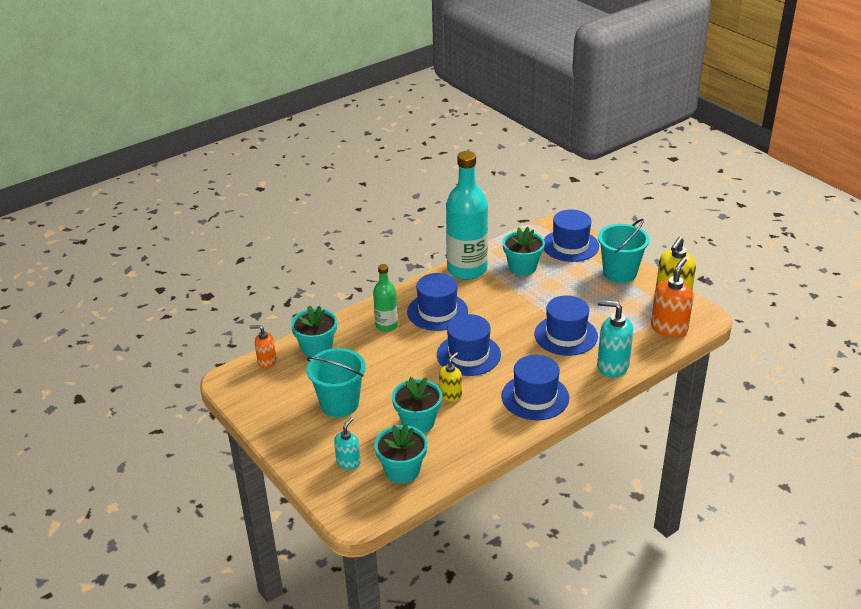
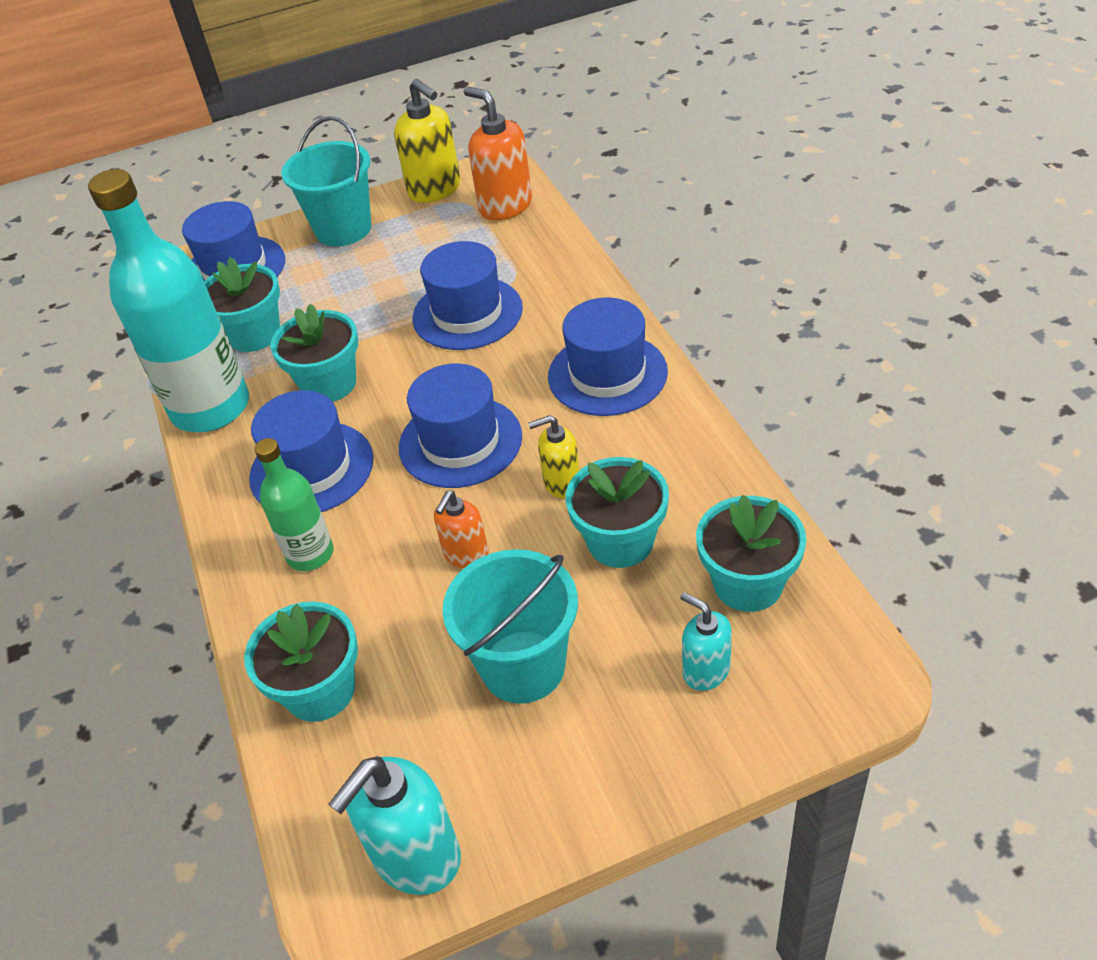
camera: 70 degrees left, 10 degrees up
orange soap dispenser [250,325,276,369] -> orange soap dispenser moved to [434,491,489,568]
yellow soap dispenser [439,352,462,401] -> yellow soap dispenser turned 60 degrees counterclockwise [528,415,580,498]
turquoise soap dispenser [597,300,633,378] -> turquoise soap dispenser moved to [328,756,461,895]
none -> turquoise flower pot [271,304,358,402]

